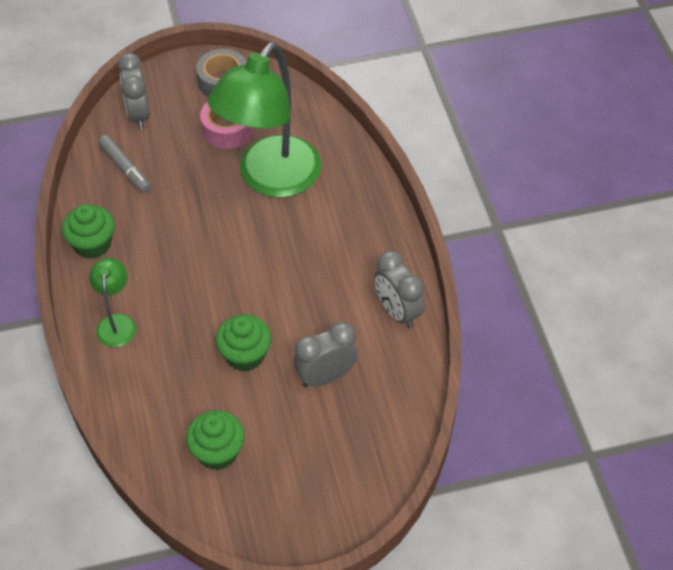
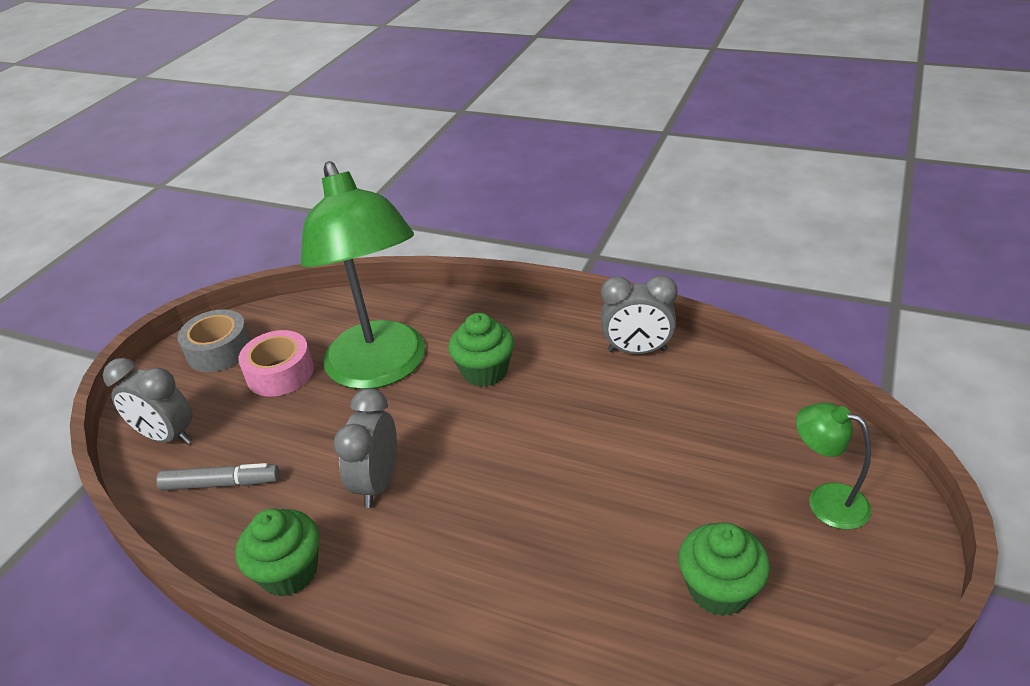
camera: 50 degrees left, 15 degrees down
green lamp [89,258,136,347] -> green lamp moved to [796,403,871,530]
green cupcake [215,314,272,372] -> green cupcake moved to [448,313,514,387]
grey clock [294,322,358,387] -> grey clock moved to [334,388,397,508]

